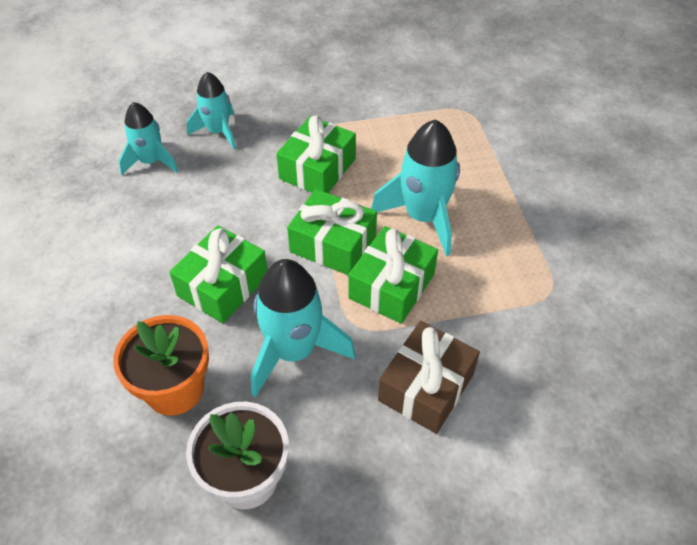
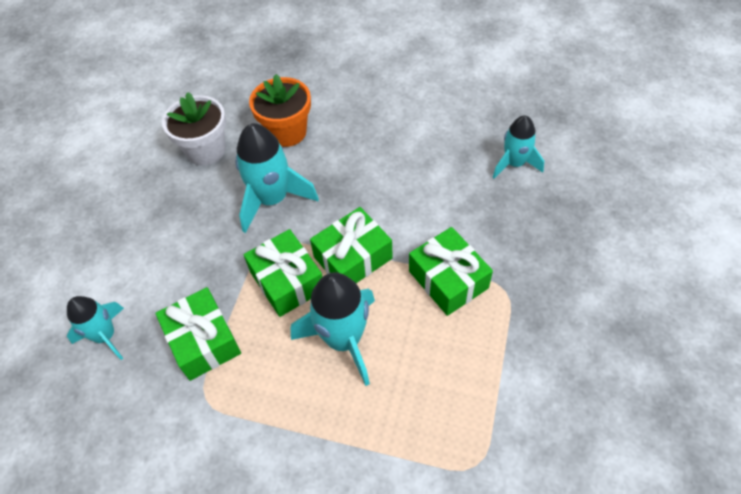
camera: 120 degrees right, 5 degrees up
green gift [169,225,268,323] -> green gift moved to [155,287,241,381]
turquoise rocket [187,72,236,149] -> turquoise rocket moved to [67,296,124,360]
brown gift [378,321,480,434] -> none

